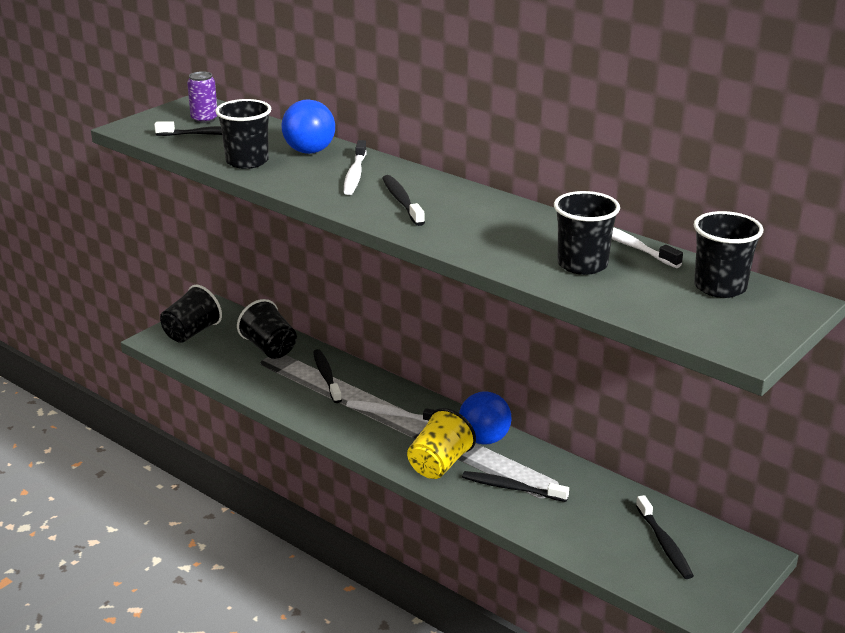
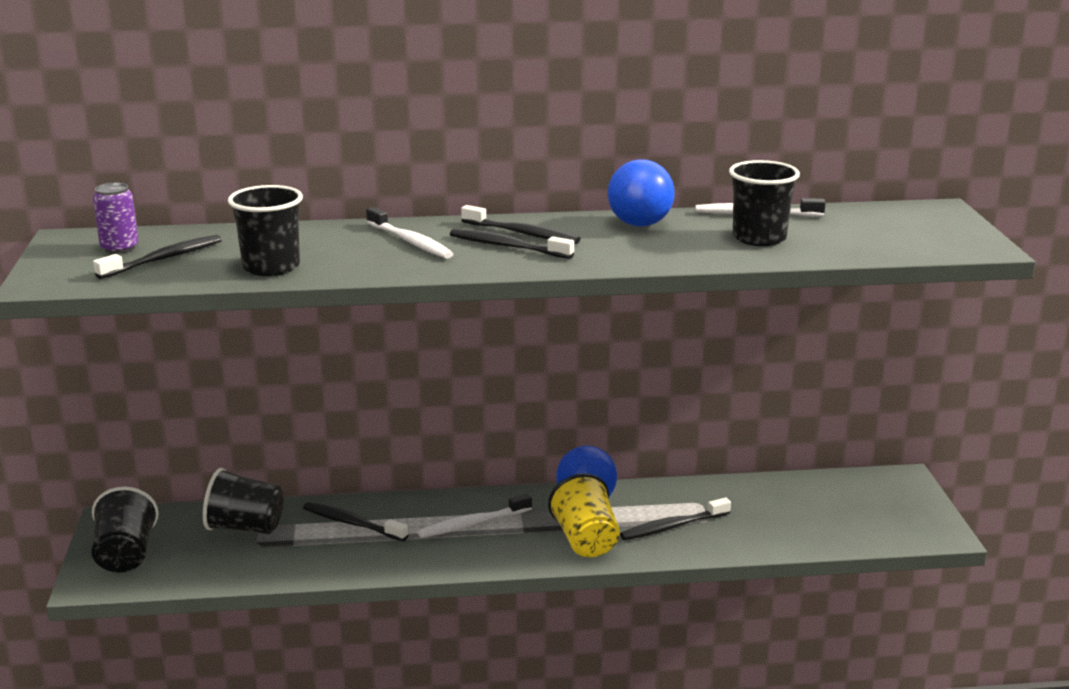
camera: 45 degrees left, 5 degrees down
blue ball [282,99,335,154] -> blue ball moved to [608,159,675,227]
black toothbrush [636,495,694,579] -> black toothbrush moved to [461,205,581,244]
black cup [694,211,763,298] -> none

